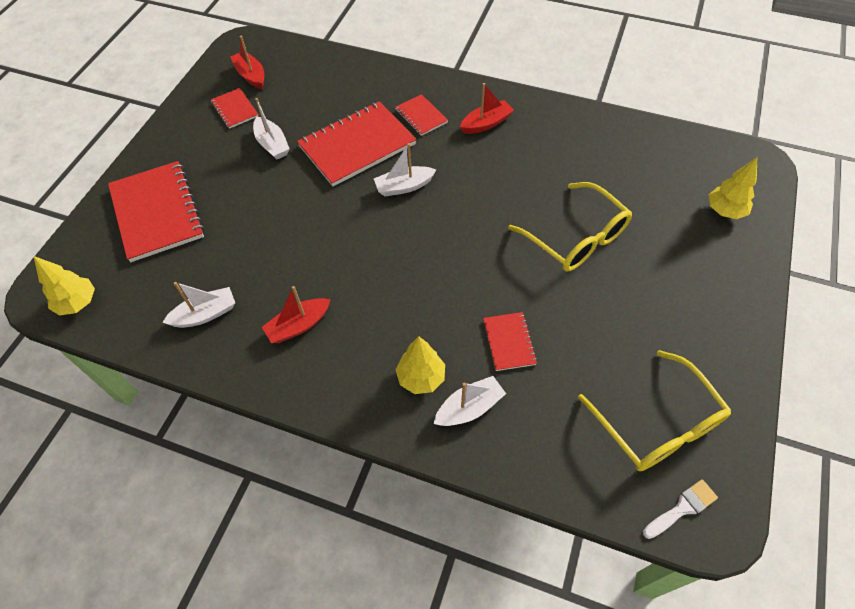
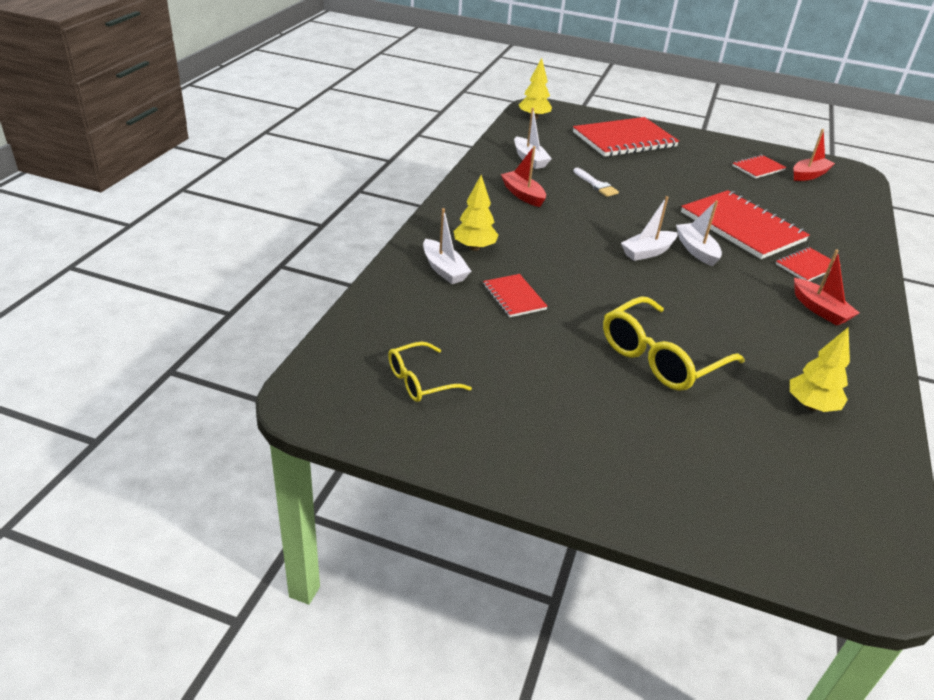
camera: 85 degrees right, 20 degrees down
white boat [253,98,289,160] -> white boat moved to [621,196,678,261]
red notebook [483,312,537,371] -> red notebook turned 75 degrees clockwise [483,274,548,317]
yellow glasses [578,350,731,471] -> yellow glasses [388,342,472,402], size x0.58
white brush [643,479,718,539] -> white brush moved to [573,168,619,197]
yellow tree [709,158,757,219] -> yellow tree moved to [790,328,850,412]

